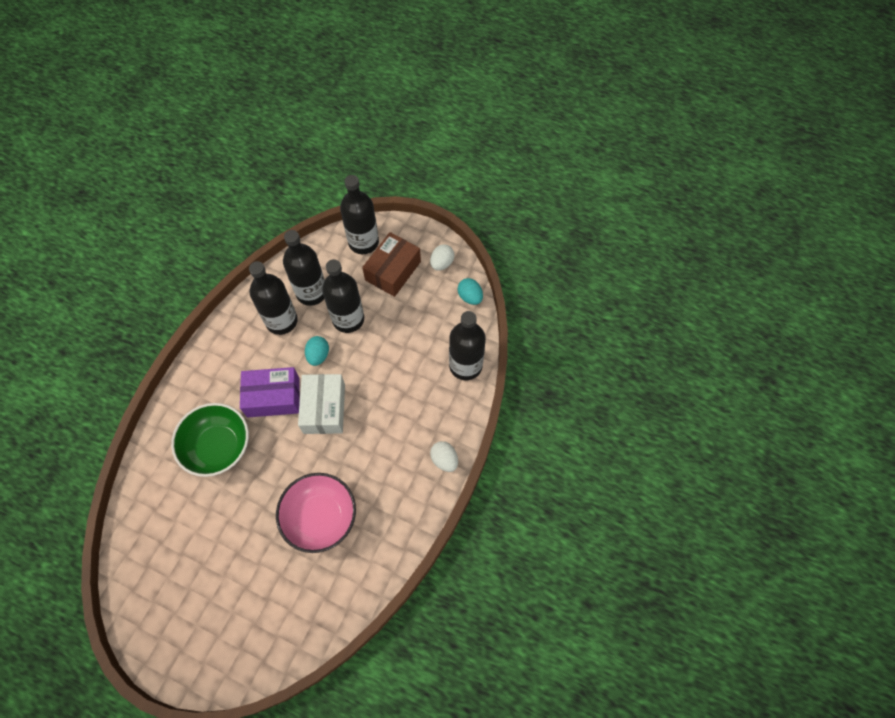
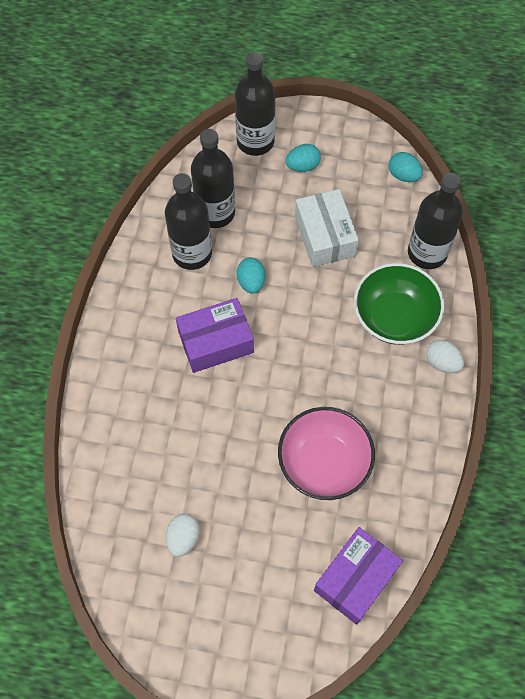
camera: 15 degrees left, 0 degrees up
green bowl [171,403,249,477] -> green bowl moved to [354,263,444,345]
white box [298,374,345,434] -> white box moved to [295,189,359,267]
black bottle [322,259,364,333] -> none
brown box [362,232,421,297] -> turquoise egg [285,144,321,172]
white egg [430,244,454,271] -> white egg moved to [166,514,200,557]
none -> purple box [314,527,403,625]

